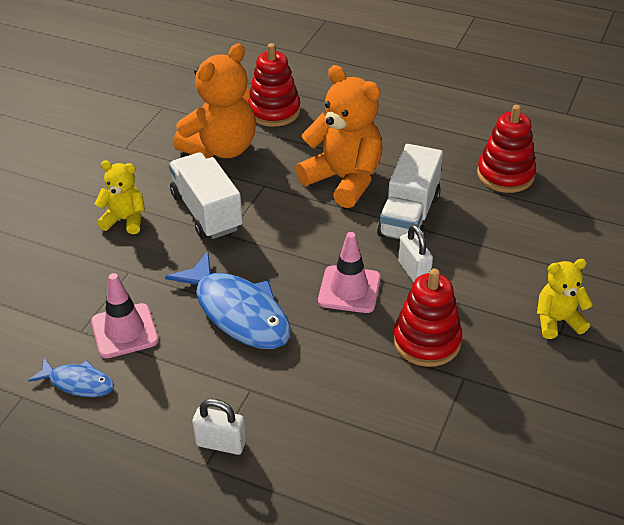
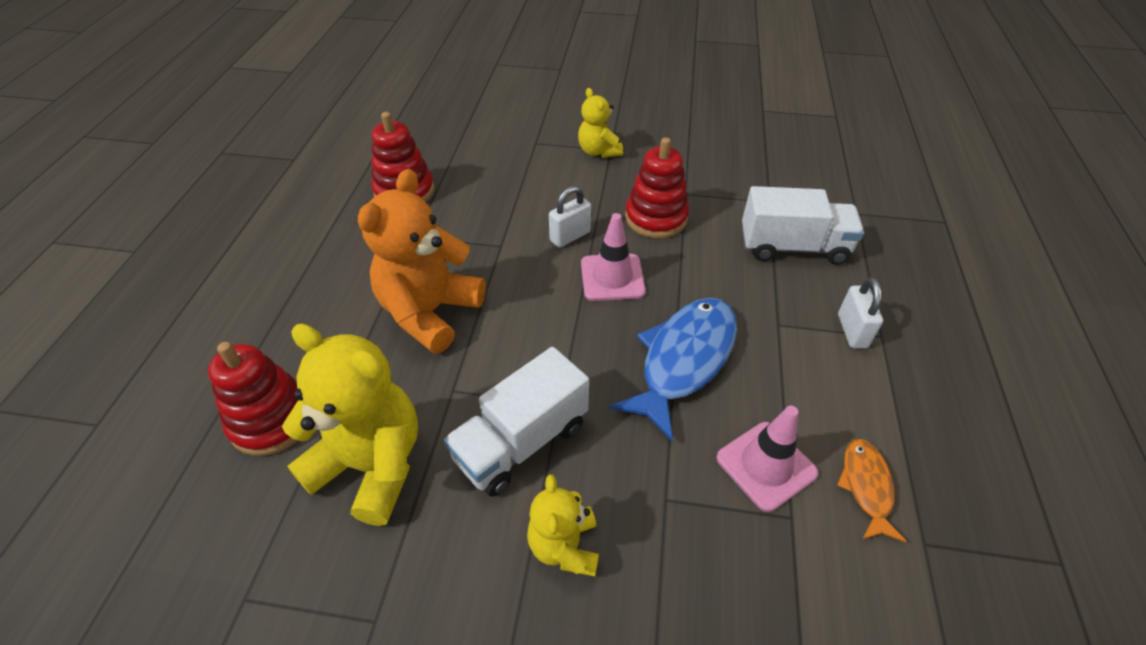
camera: 105 degrees left, 5 degrees up
blue fish [28,358,114,397] -> orange fish [837,438,906,542]
orange teddy bear [173,44,256,159] -> yellow teddy bear [282,324,418,526]
white truck [377,144,443,240] -> white truck moved to [742,186,864,265]

